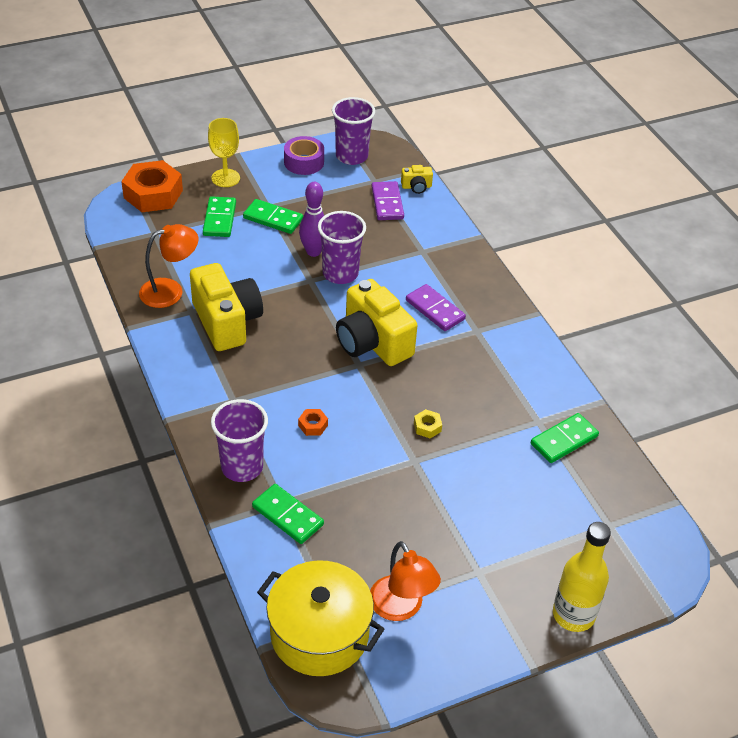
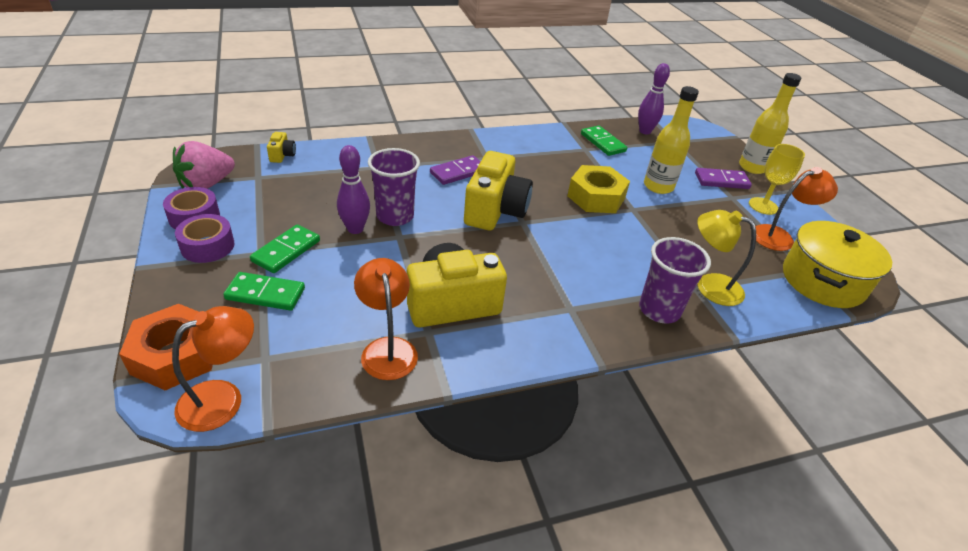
camera: 85 degrees left, 5 degrees down
yellow goblet [208,118,240,187] -> yellow goblet moved to [749,144,805,215]
green domino [252,484,324,544] -> yellow lamp [698,210,756,306]
orange nut [298,409,328,436] -> none
purple cup [332,97,375,165] -> pink strawberry [173,141,235,189]
yellow camera [336,279,417,366] -> yellow camera turned 45 degrees counterclockwise [464,151,533,230]
purple domino [371,181,404,220] -> purple domino moved to [695,168,752,189]
yellow nut [414,409,442,438] -> yellow nut [567,165,630,213], size x2.38
none -> orange lamp [172,306,254,432]
none -> purple tape [175,214,235,263]
none -> purple bowling pin [638,63,670,135]
none -> yellow bottle [644,86,699,194]

